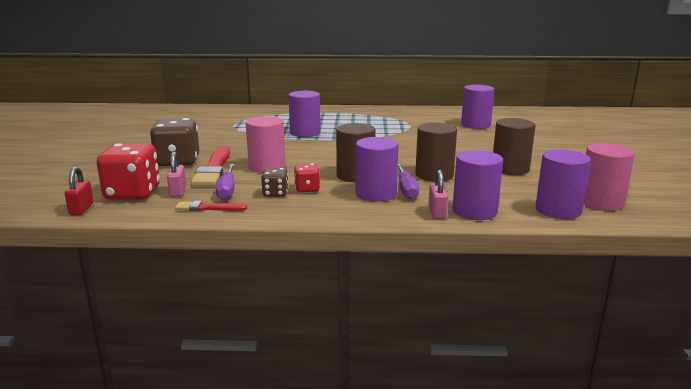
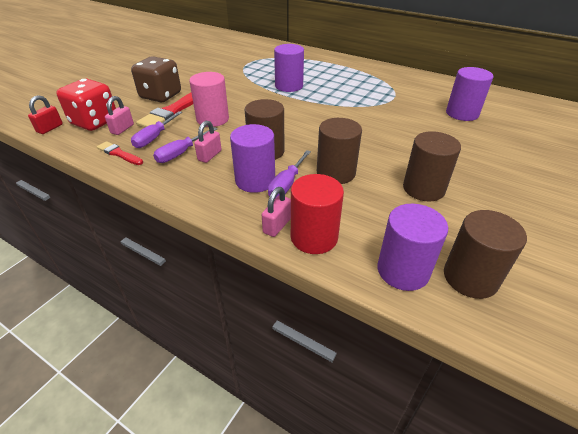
camera: 30 degrees right, 20 degrees up
brown dice [261,168,289,197] -> purple screwdriver [153,127,217,163]
red dice [294,163,320,192] -> pink padlock [194,120,222,163]
purple cylinder [452,150,503,220] -> red cylinder [291,174,344,254]
pink cylinder [584,143,635,210] -> brown cylinder [444,210,527,299]

